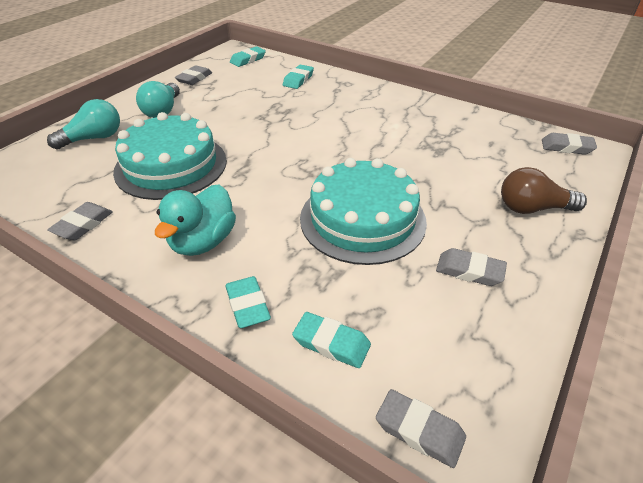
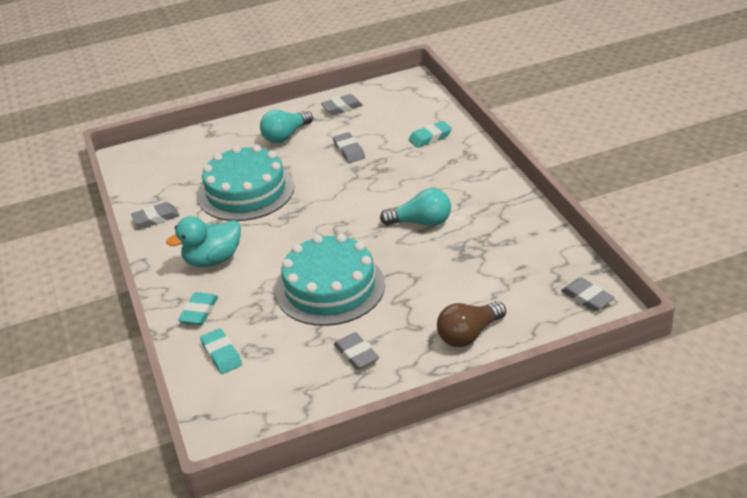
camera: 40 degrees right, 5 degrees down
turquoise light bulb [47,99,120,150] -> turquoise light bulb moved to [380,188,451,226]
turquoise eraser [230,46,266,67] -> none
grey eraser [376,389,466,468] -> grey eraser moved to [333,132,365,163]
brown light bulb [501,167,587,214] -> brown light bulb turned 75 degrees counterclockwise [437,301,506,347]

